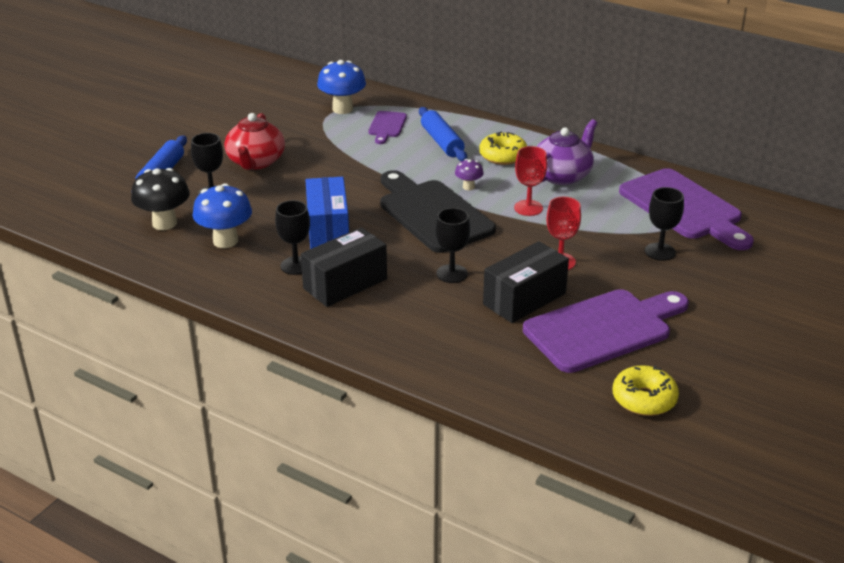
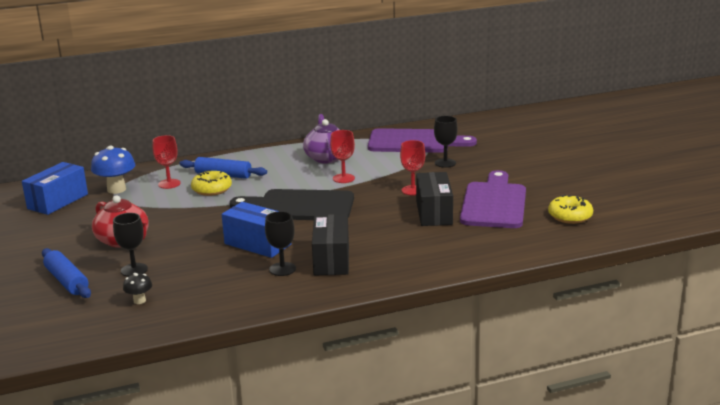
camera: 50 degrees left, 10 degrees down
black mushroom [131,168,190,230] -> black mushroom [123,273,152,304], size x0.53
blue mushroom [193,183,252,248] -> none
purple cutting board [368,111,407,144] -> red goblet [153,135,181,189]
black goblet [435,208,470,283] -> none
purple mushroom [455,159,484,190] -> none
yellow donut [479,132,527,165] -> yellow donut moved to [191,170,232,196]
none -> blue box [22,162,88,215]

